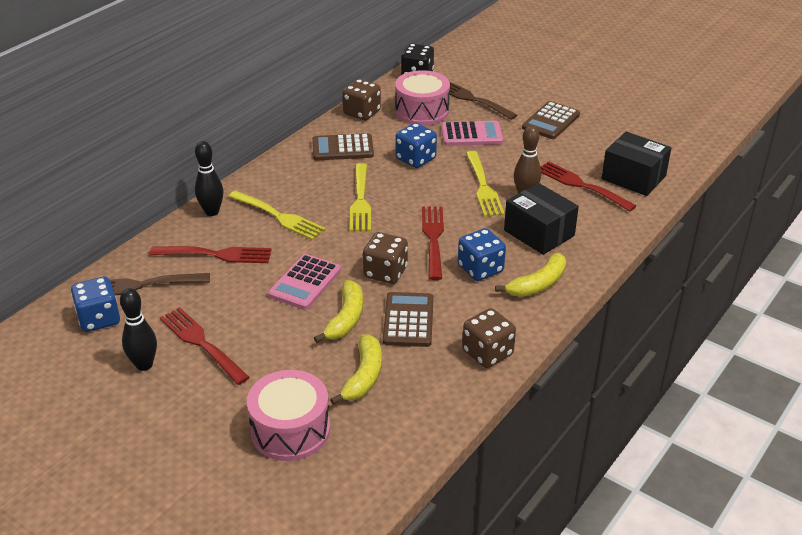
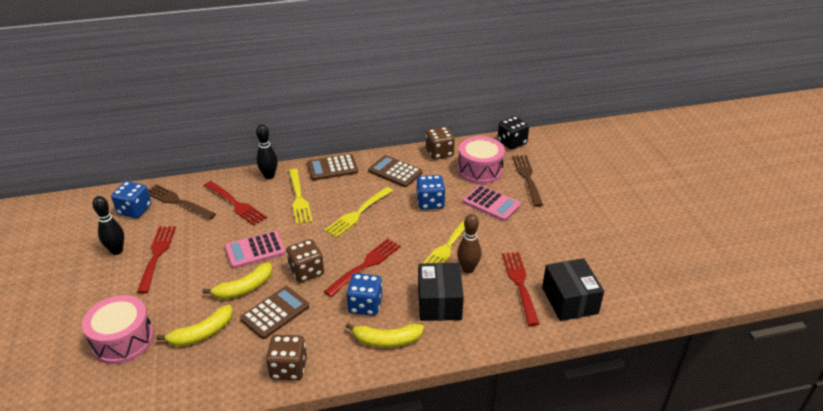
camera: 40 degrees right, 0 degrees up
brown calculator [522,101,580,139] -> brown calculator moved to [307,154,358,180]

